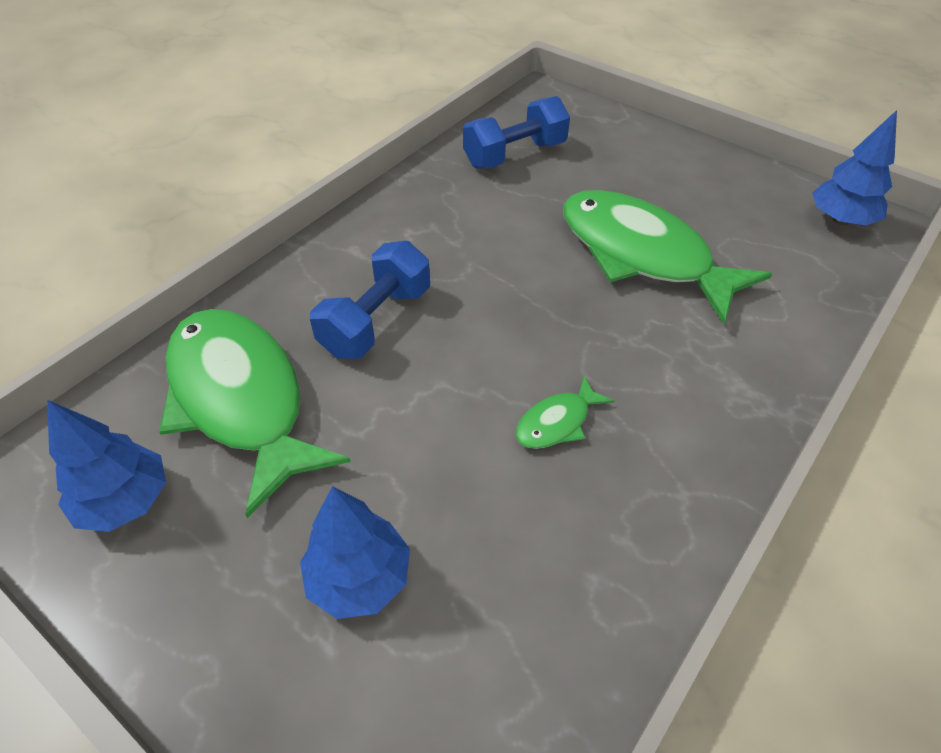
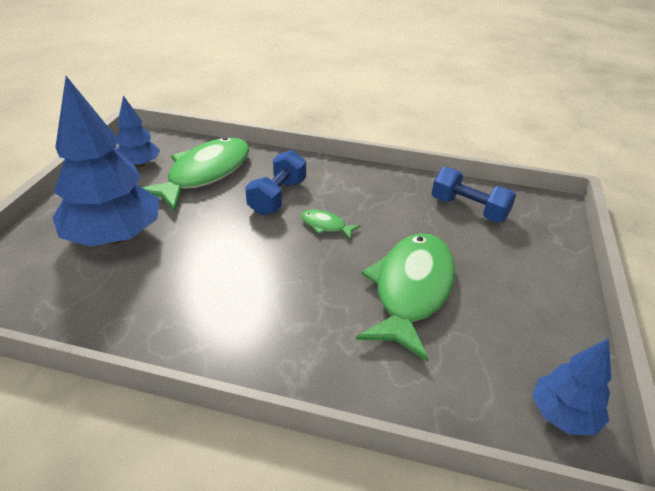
camera: 65 degrees right, 10 degrees down
blue tree [300,486,410,619] -> blue tree [52,76,159,247], size x1.89
blue dumbbell [310,241,430,359] -> blue dumbbell turned 75 degrees counterclockwise [245,150,306,215]
green fish [516,376,614,449] -> green fish moved to [301,210,361,239]

